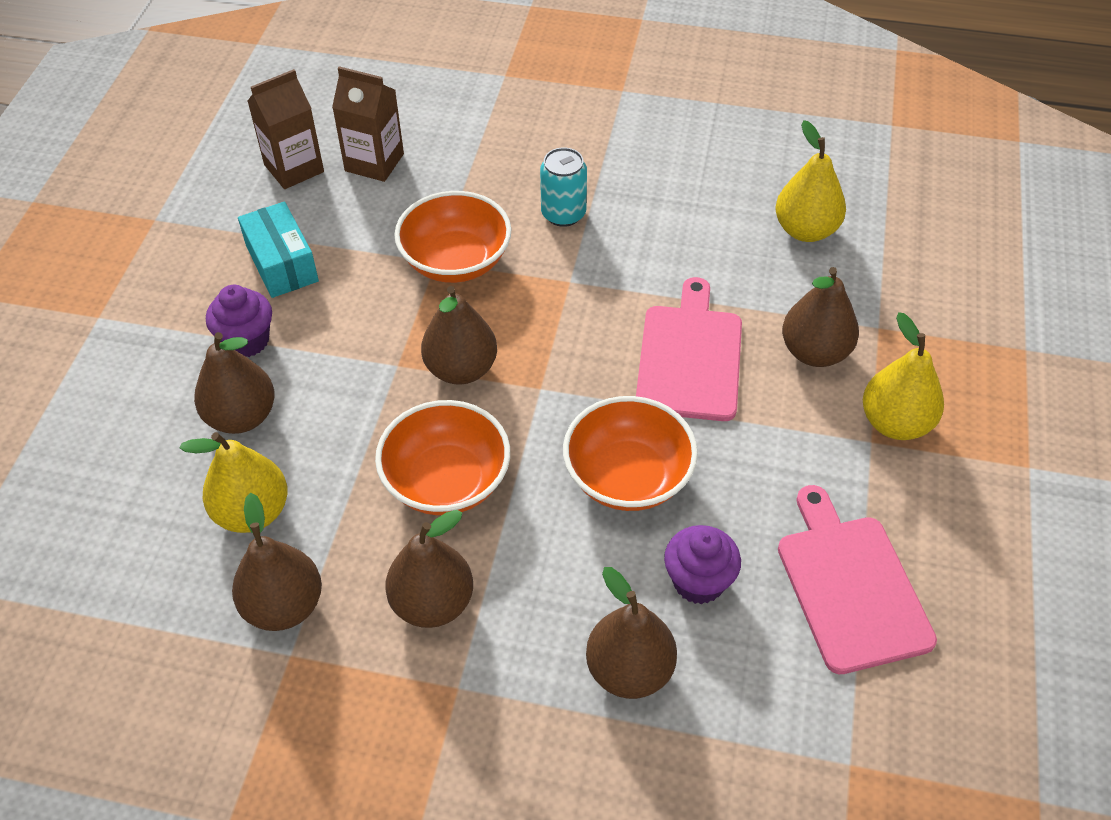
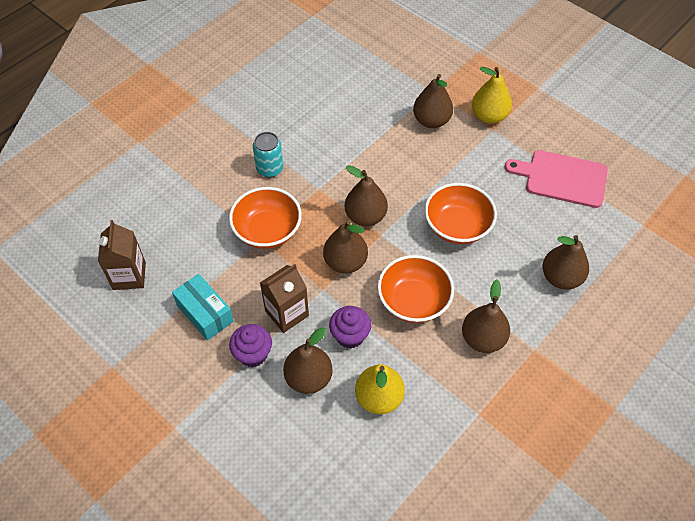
camera: 60 degrees left, 5 degrees up
brown pear [232,493,322,631] -> brown pear moved to [345,165,388,226]
turquoise box [238,202,319,298] -> turquoise box turned 45 degrees clockwise [172,274,234,341]
brown carton [332,66,404,182] -> brown carton moved to [260,264,309,333]
pink cutting board [636,277,742,421] -> none
purple cupcake [664,525,741,604] -> purple cupcake moved to [329,306,371,349]
yellow pear [776,120,846,242] -> none

